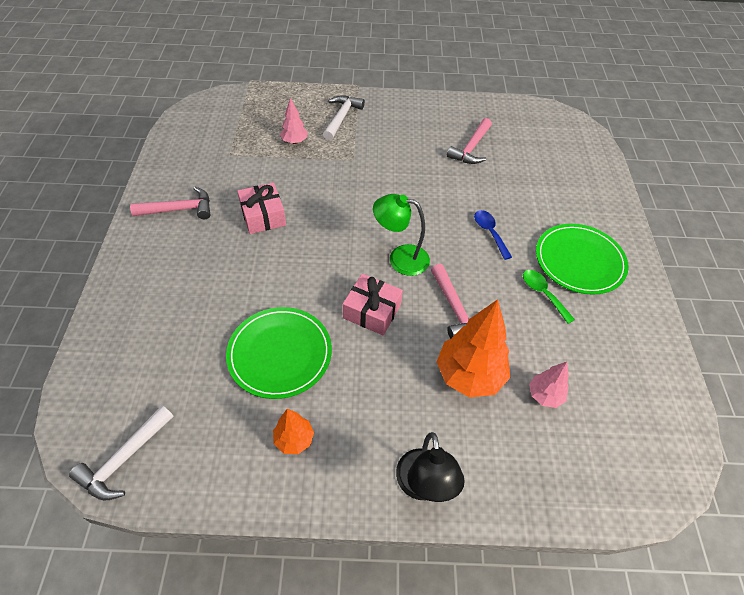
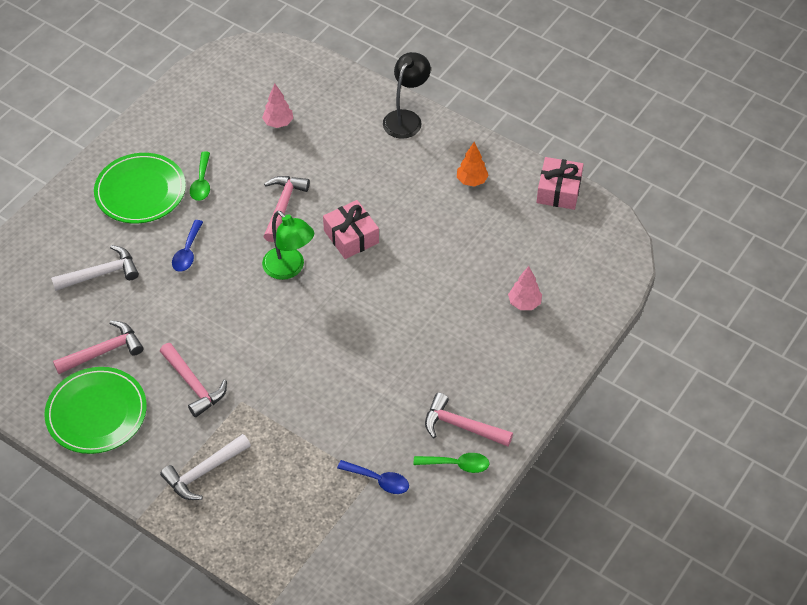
camera: 145 degrees left, 0 degrees up
white hammer [69,406,174,500] -> white hammer moved to [51,245,139,291]
green plate [226,307,332,399] -> green plate moved to [44,367,147,454]
pink gift [237,183,286,234] -> pink gift moved to [536,157,583,210]
pink tree [280,98,307,144] -> pink tree moved to [508,266,542,310]
orange tree [436,299,510,398] -> none
none -> pink hammer [160,343,227,417]
none -> blue spoon [337,460,409,494]
none -> green spoon [414,453,489,473]

